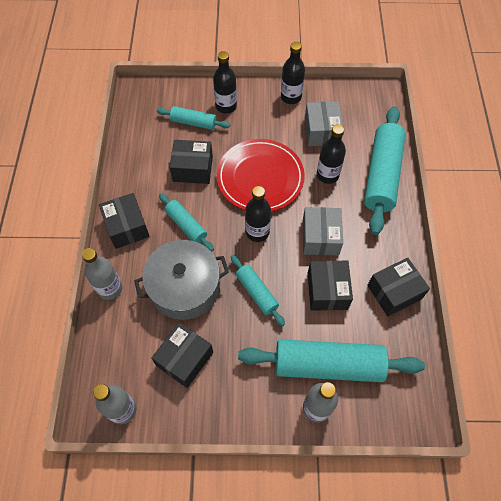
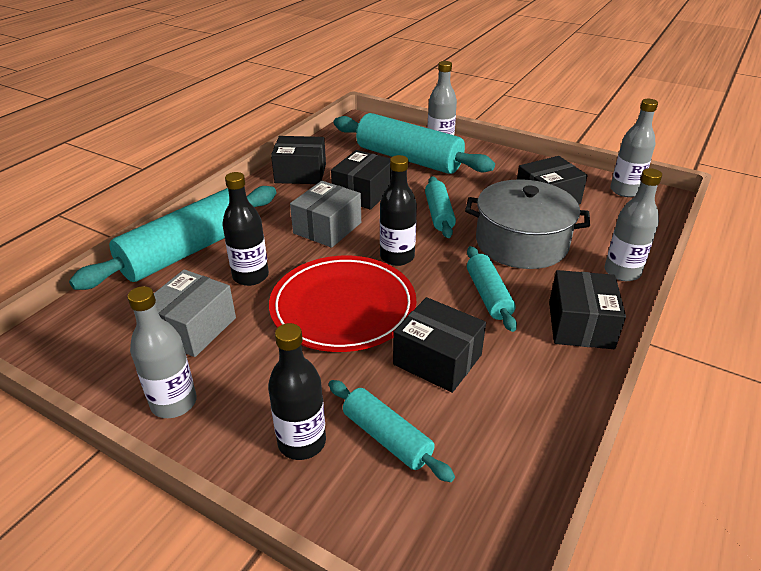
camera: 150 degrees left, 25 degrees down
black bottle [281,42,305,104] -> grey bottle [127,286,197,418]

